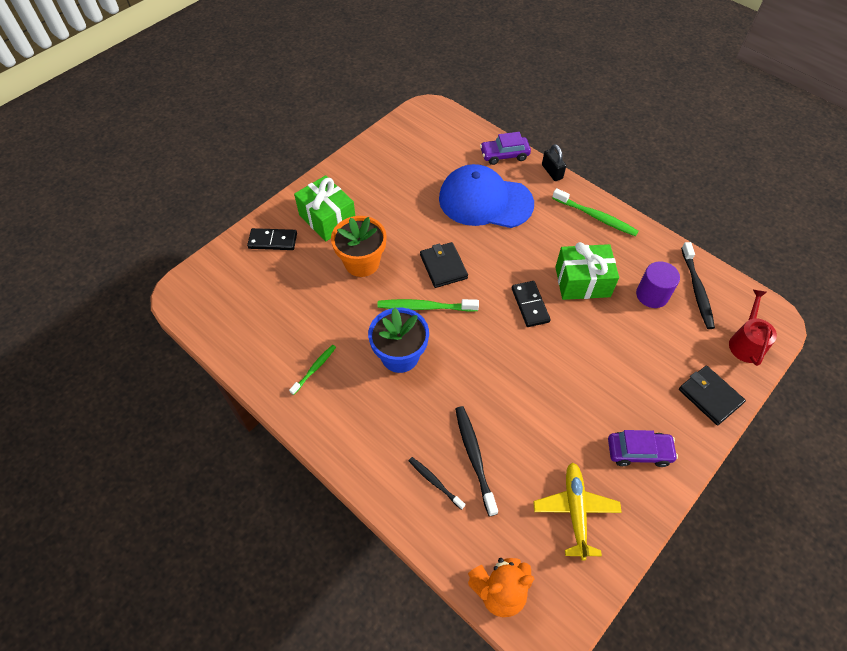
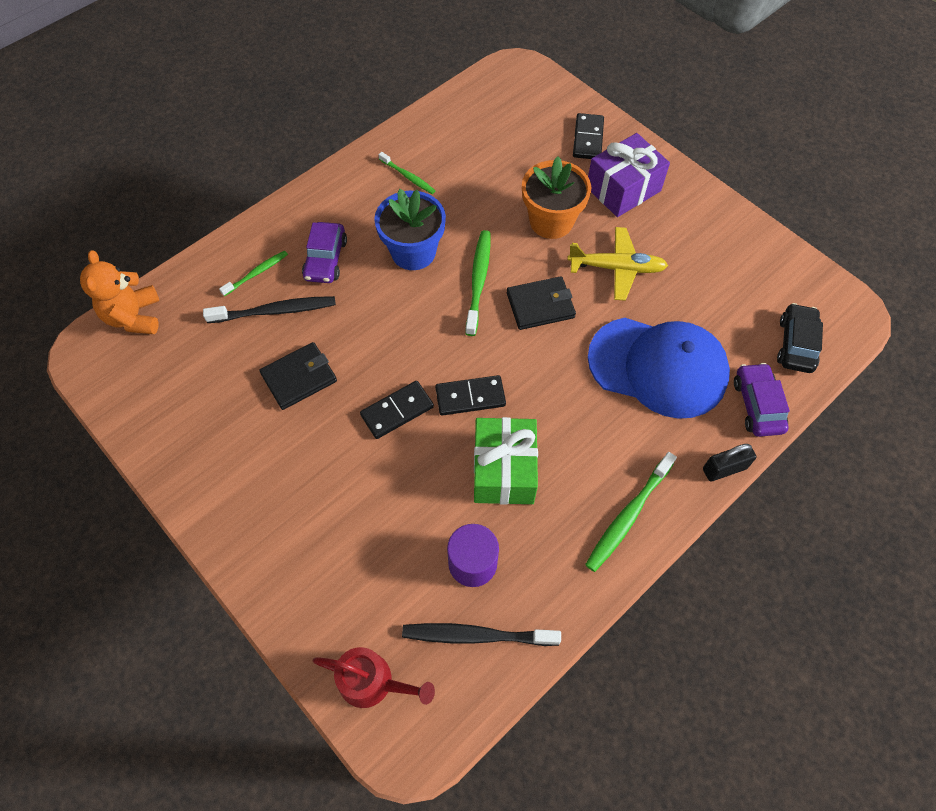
camera: 95 degrees right, 5 degrees up
green gift [294,175,355,241] -> purple gift [588,133,670,217]
black toothbrush [409,457,465,510] -> green toothbrush [219,251,288,296]
blue cap [439,164,534,228] -> blue cap turned 90 degrees clockwise [588,318,730,419]
yellow plane [533,462,622,561] -> yellow plane moved to [567,227,668,301]
purple car [608,430,678,467] -> purple car moved to [302,222,347,283]
black wallet [679,366,746,425] -> black wallet moved to [259,342,337,410]
none -> black domino [360,381,434,439]
none -> black car [777,303,823,373]

